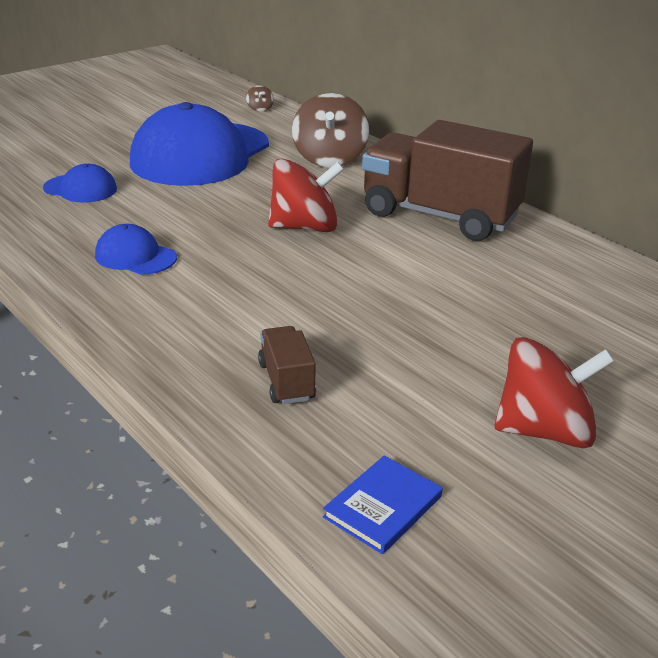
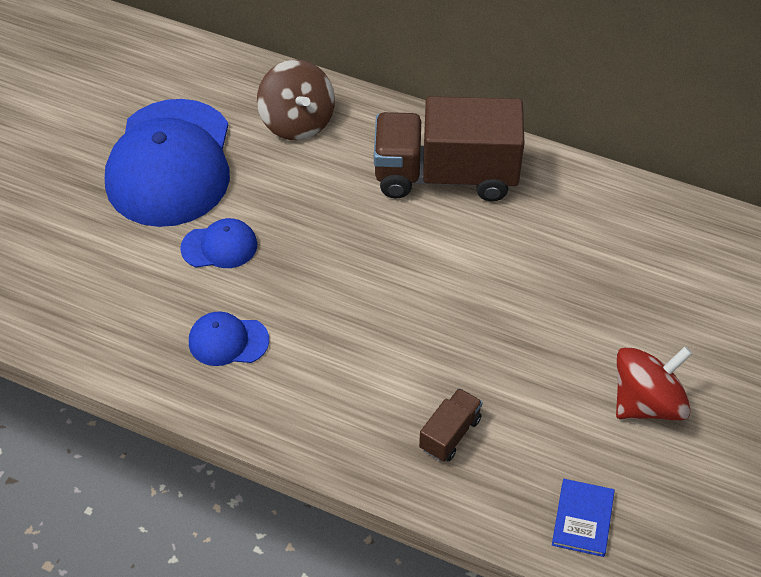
camera: 25 degrees left, 20 degrees up
blue cap [43,164,117,202] -> blue cap moved to [180,218,257,268]
brown spinning top [246,85,274,112] -> none
brown truck [258,326,316,404] -> brown truck turned 75 degrees clockwise [419,388,483,462]
red spinning top [268,159,344,232] -> none

